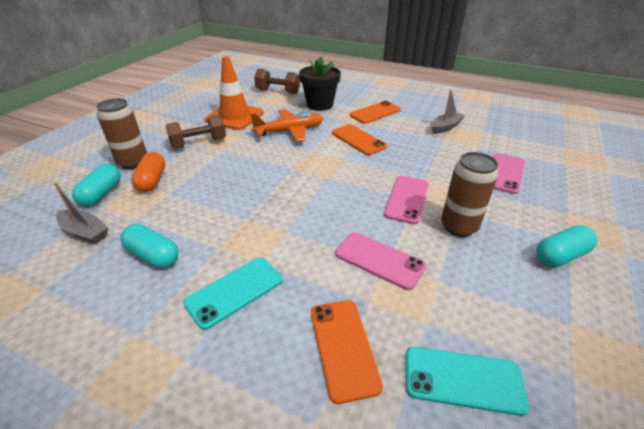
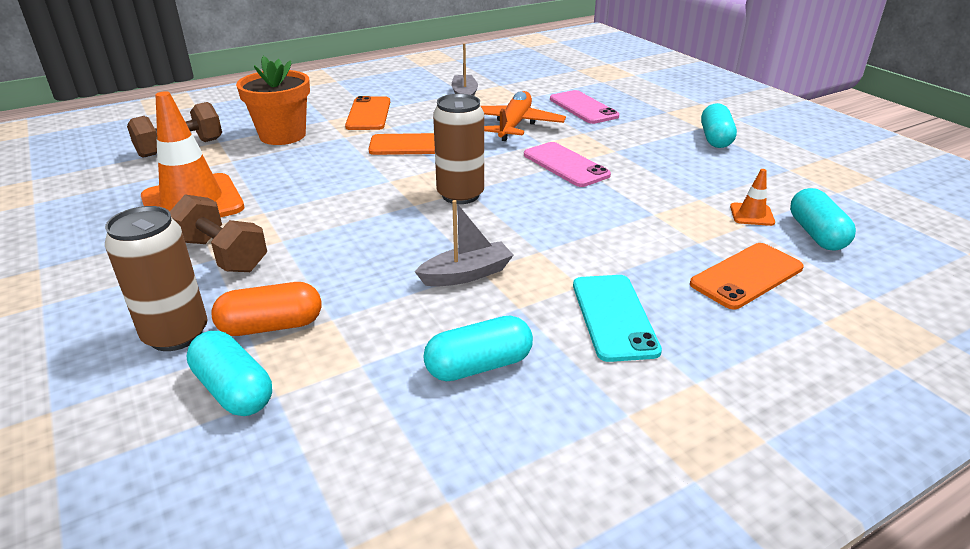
camera: 55 degrees left, 5 degrees down
grey boat [54,182,109,244] -> grey boat moved to [415,200,514,287]
orange capsule [131,152,165,192] -> orange capsule turned 45 degrees counterclockwise [211,282,321,336]
brown dumbbell [166,114,226,149] -> brown dumbbell turned 60 degrees counterclockwise [170,195,267,272]
orange plane [250,109,323,142] -> orange plane moved to [481,91,566,141]
black flower pot [299,56,341,111] -> orange flower pot [236,56,310,145]
orange phone [311,300,383,404] -> orange phone turned 60 degrees counterclockwise [690,243,804,310]
pink phone [335,232,426,290] -> none
turquoise phone [406,347,529,416] -> turquoise capsule [790,188,856,251]
brown can [441,152,498,237] -> brown can moved to [433,94,484,204]
none -> orange traffic cone [730,169,775,226]

